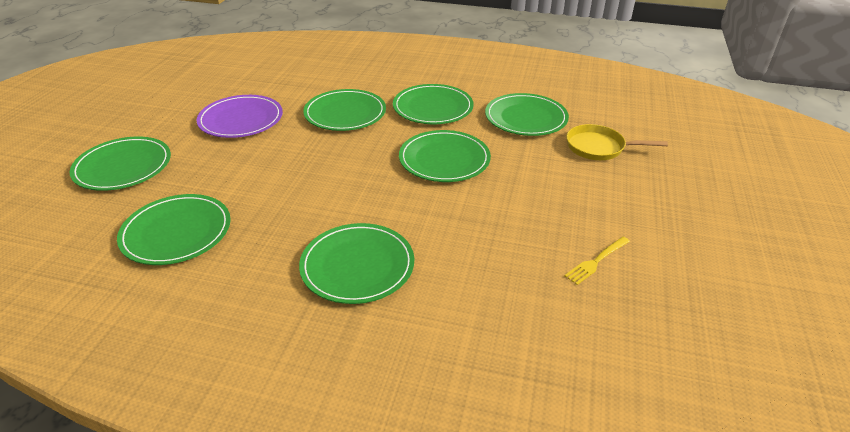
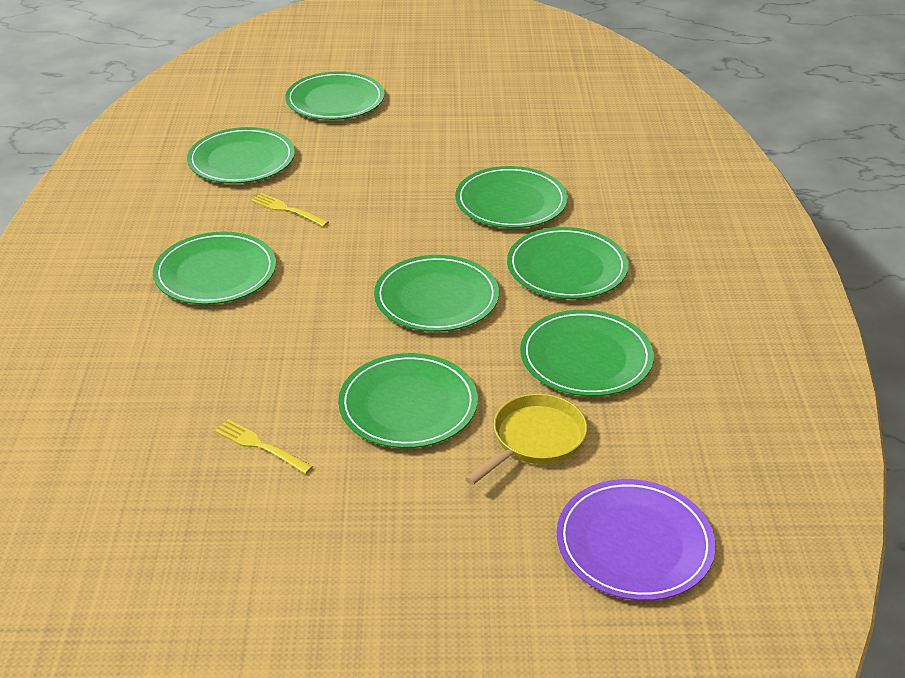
camera: 75 degrees right, 0 degrees up
purple plate [196,95,283,138] -> purple plate moved to [557,479,716,601]
yellow pan [566,124,668,160] -> yellow pan turned 45 degrees clockwise [465,394,587,485]
none -> yellow fork [251,193,329,227]
none -> green plate [338,353,478,448]

